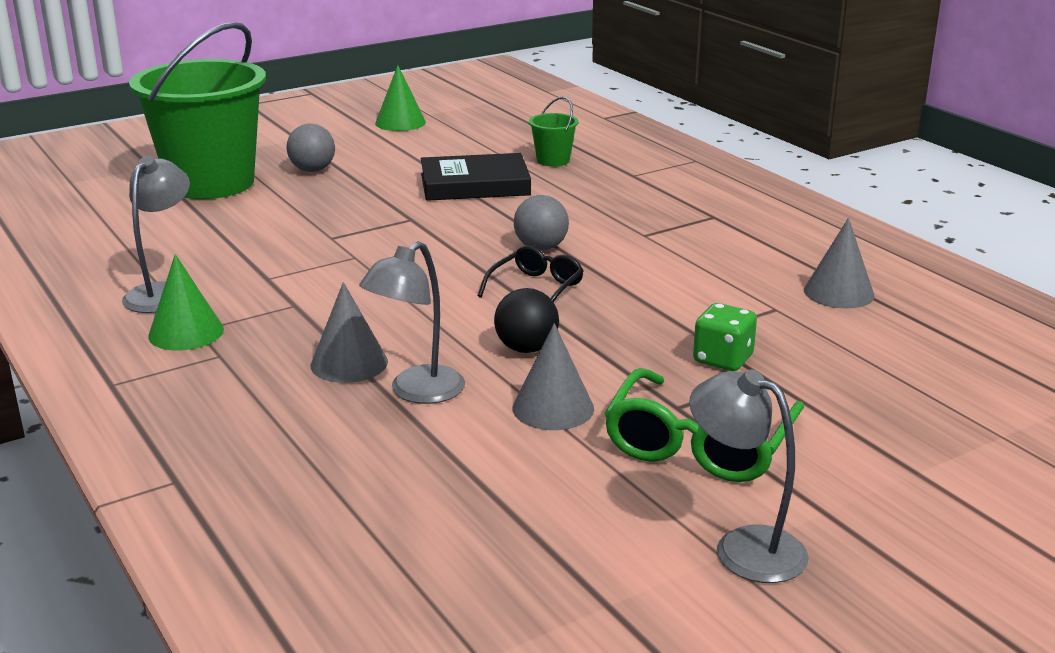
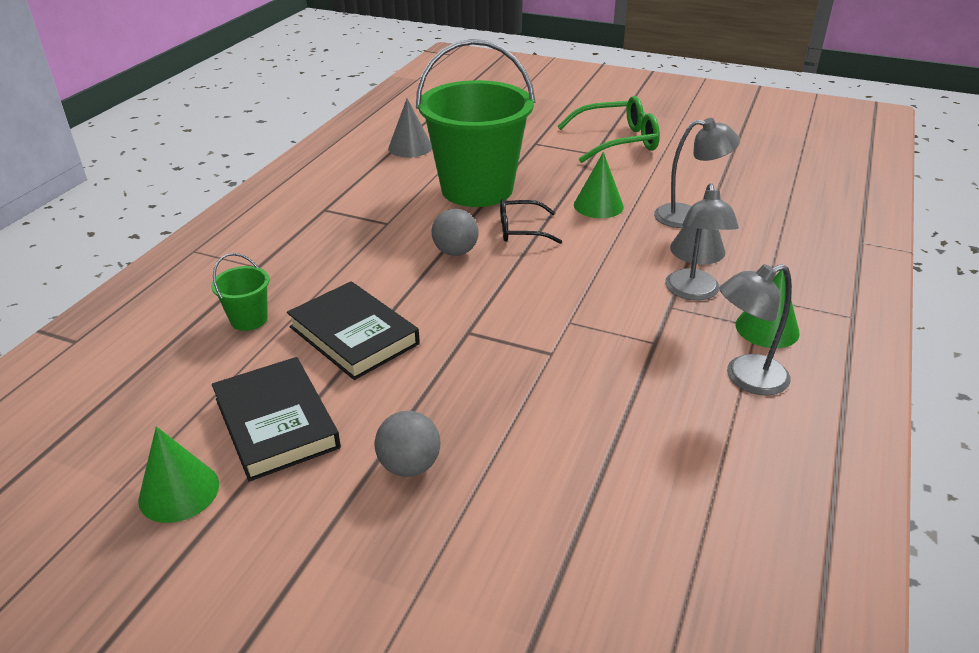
camera: 125 degrees left, 10 degrees up
green bucket [129,22,266,199] -> green bucket moved to [416,39,535,207]
black ball [494,288,559,353] -> green cone [574,152,624,218]
grey cone [513,323,594,430] -> none
grey lamp [689,369,809,583] -> grey lamp moved to [665,183,739,301]
green dice [693,303,757,371] -> none
none -> black book [212,357,341,482]

